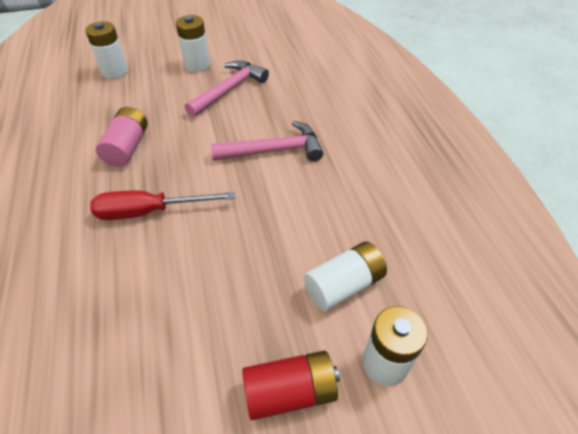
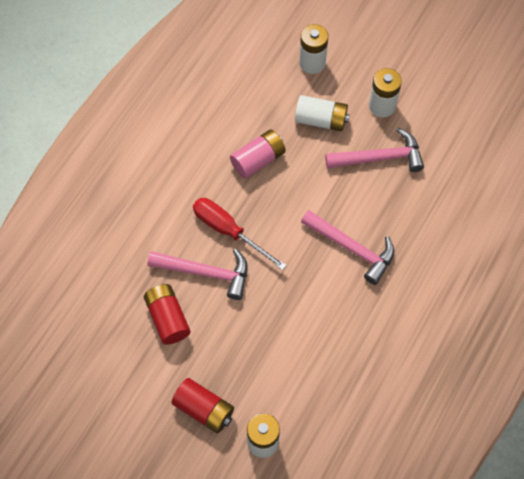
camera: 45 degrees right, 15 degrees up
white battery [304,241,387,311] -> white battery moved to [295,95,350,131]
none -> red battery [144,284,190,345]
none -> pink hammer [148,249,248,300]

